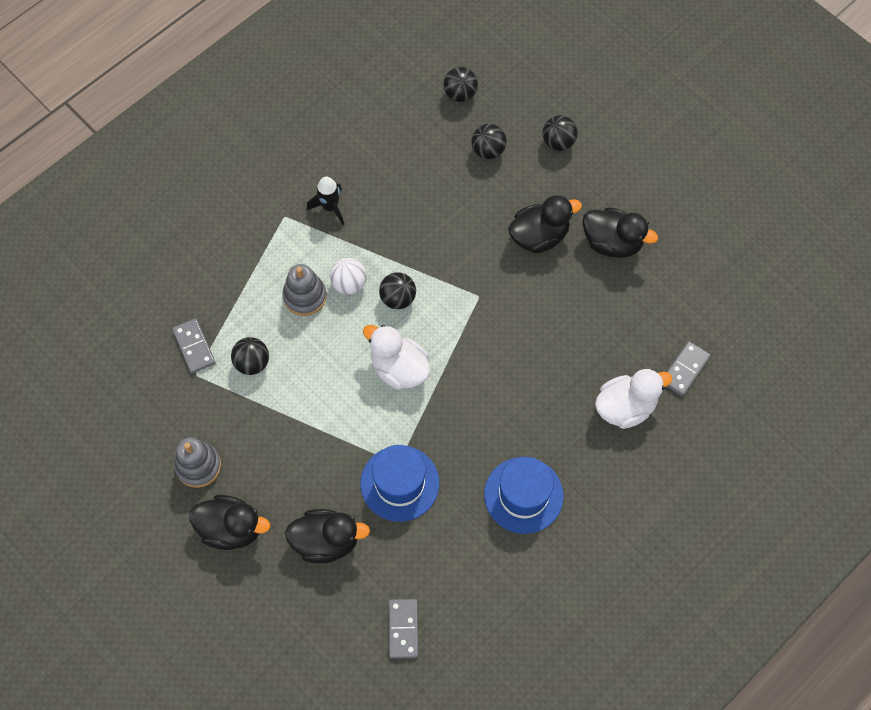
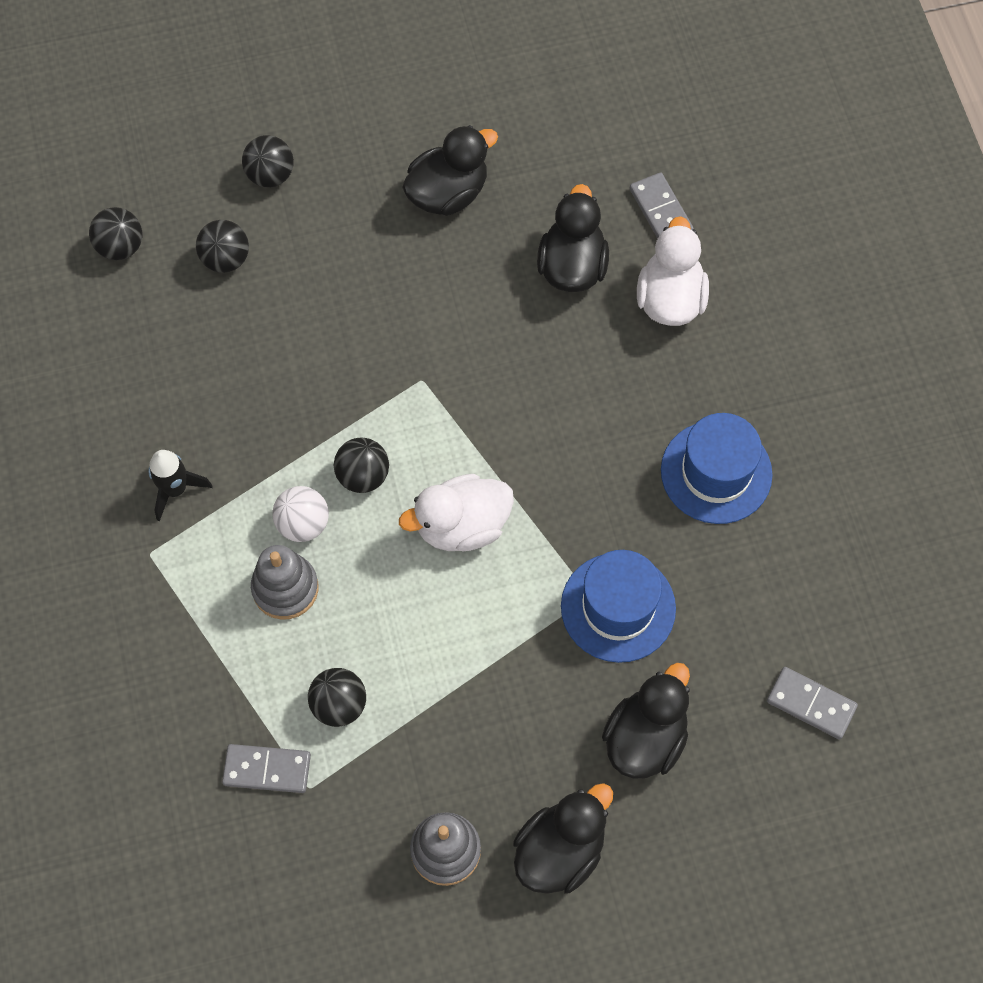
camera: 60 degrees left, 0 degrees up
black duck [508,195,582,253] -> black duck moved to [537,184,609,292]

